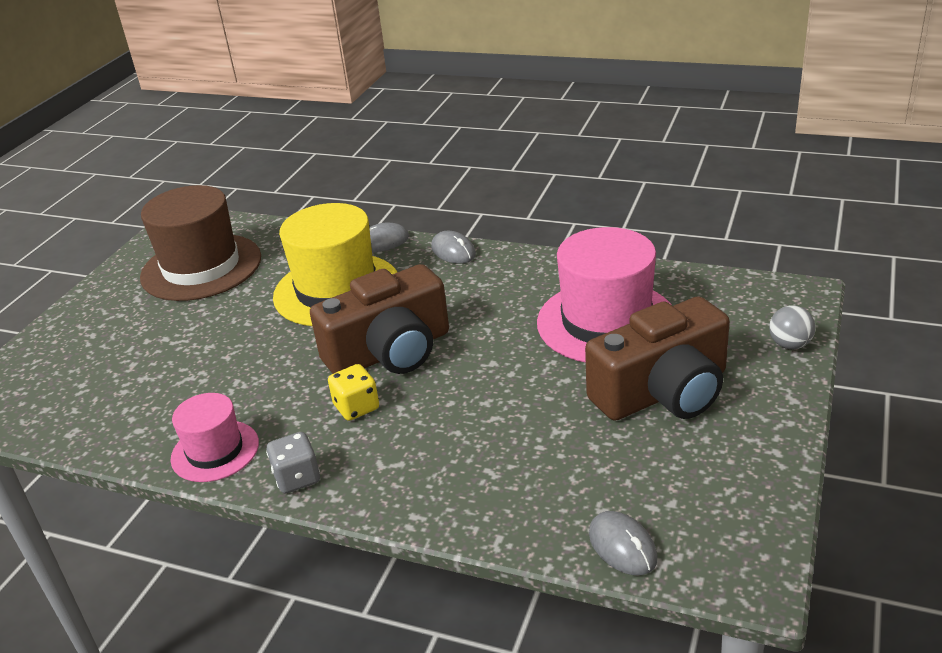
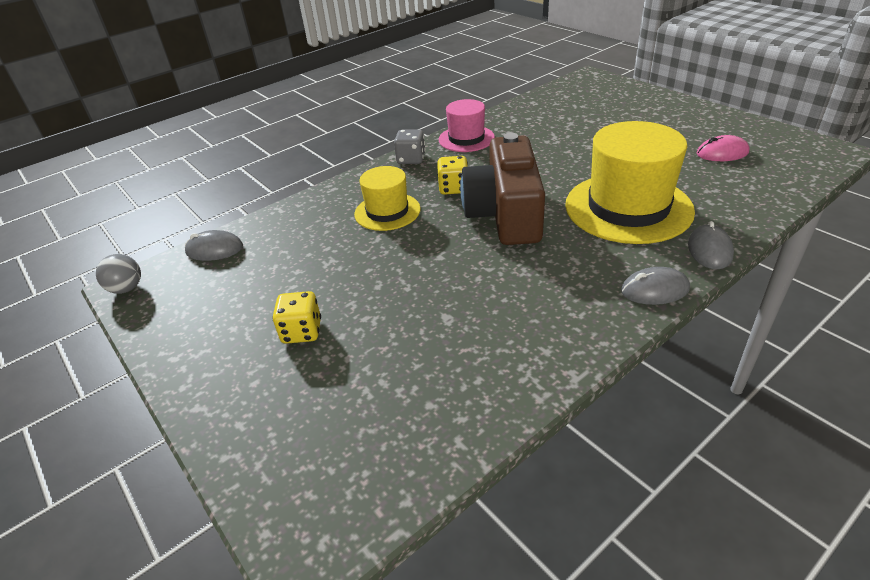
camera: 120 degrees right, 5 degrees up
brown hat [140,185,261,301] -> pink mouse [697,135,750,161]
pink hat [537,227,672,363] -> none
brown camera [585,296,730,421] -> yellow dice [273,291,321,344]
grey ball [769,305,816,349] -> grey ball moved to [96,254,141,294]
none -> yellow hat [354,166,421,231]

